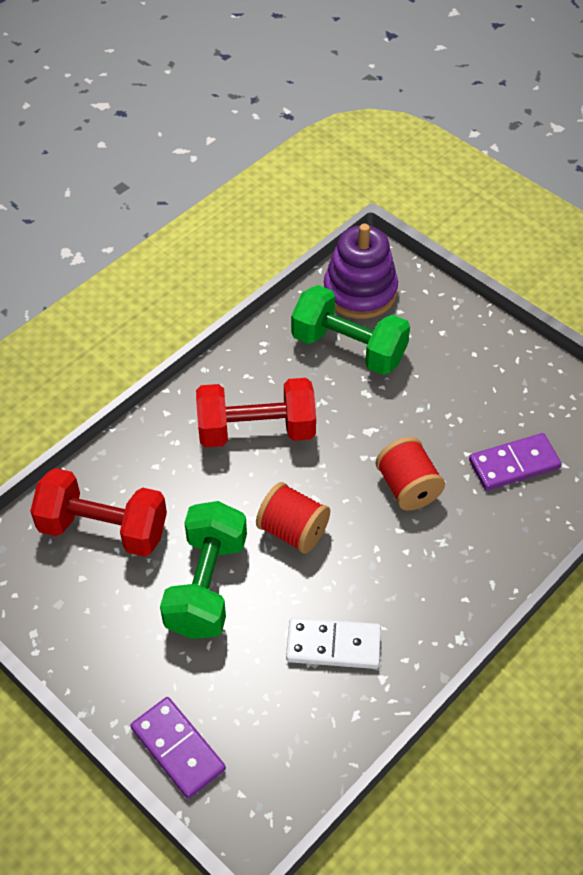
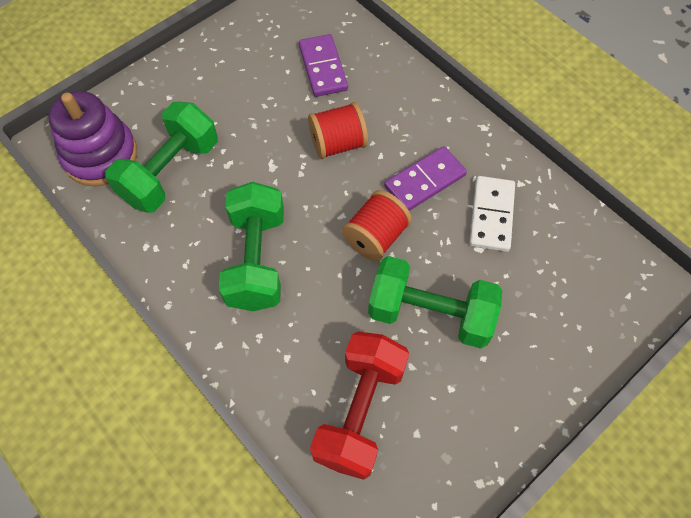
camera: 85 degrees left, 10 degrees up
purple domino [131,697,226,799] -> purple domino moved to [384,146,467,211]
red dumbbell [196,378,316,447] -> green dumbbell [219,182,284,311]

